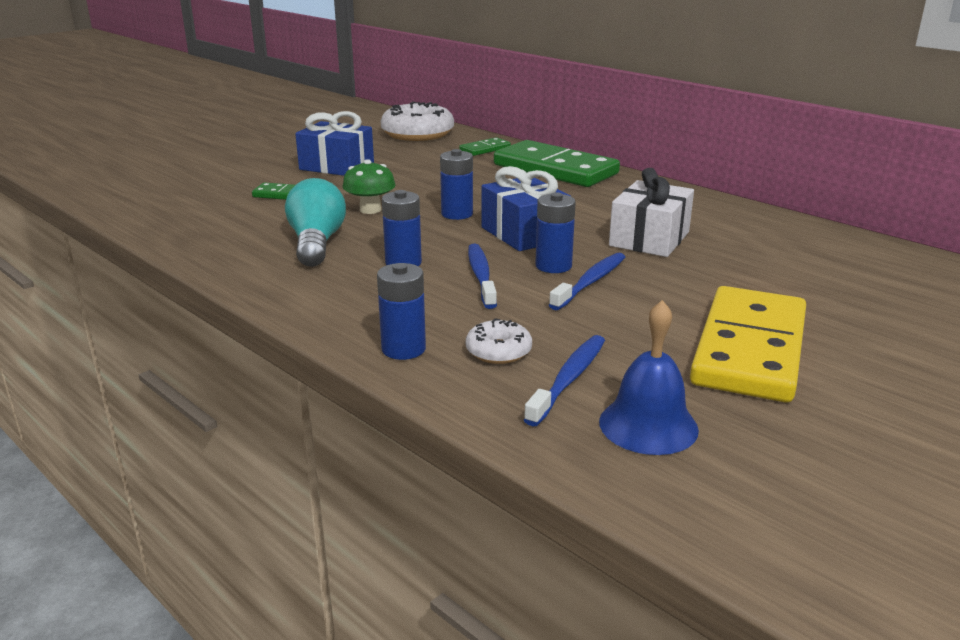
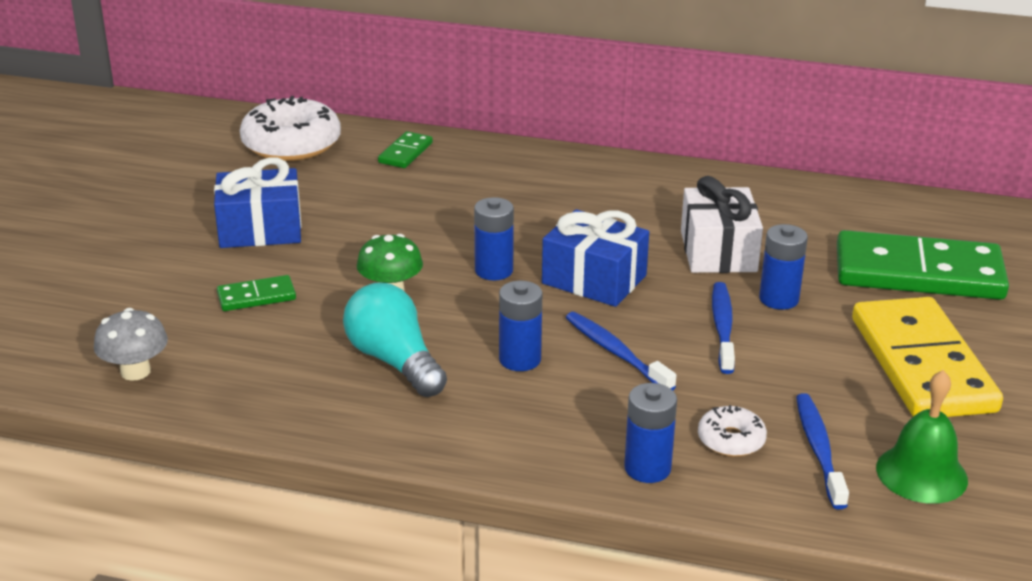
camera: 30 degrees left, 5 degrees up
green domino [494,140,620,187] -> green domino moved to [837,230,1009,300]
blue battery [535,193,576,273] -> blue battery moved to [759,224,808,310]
blue bell [599,300,699,455] -> green bell [876,370,968,504]
none -> grey mushroom [94,308,168,381]

